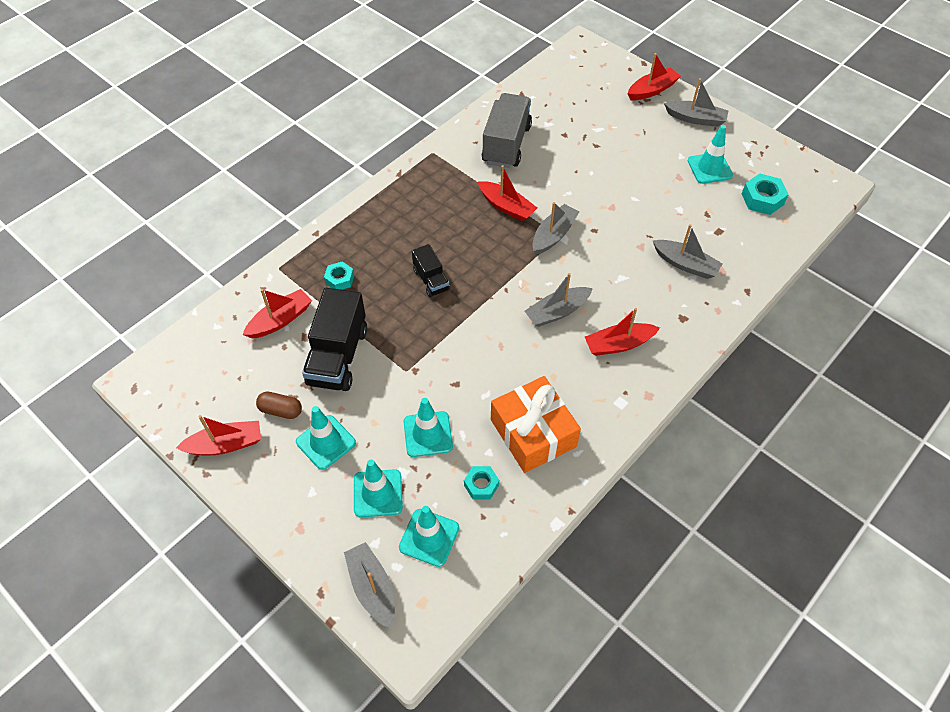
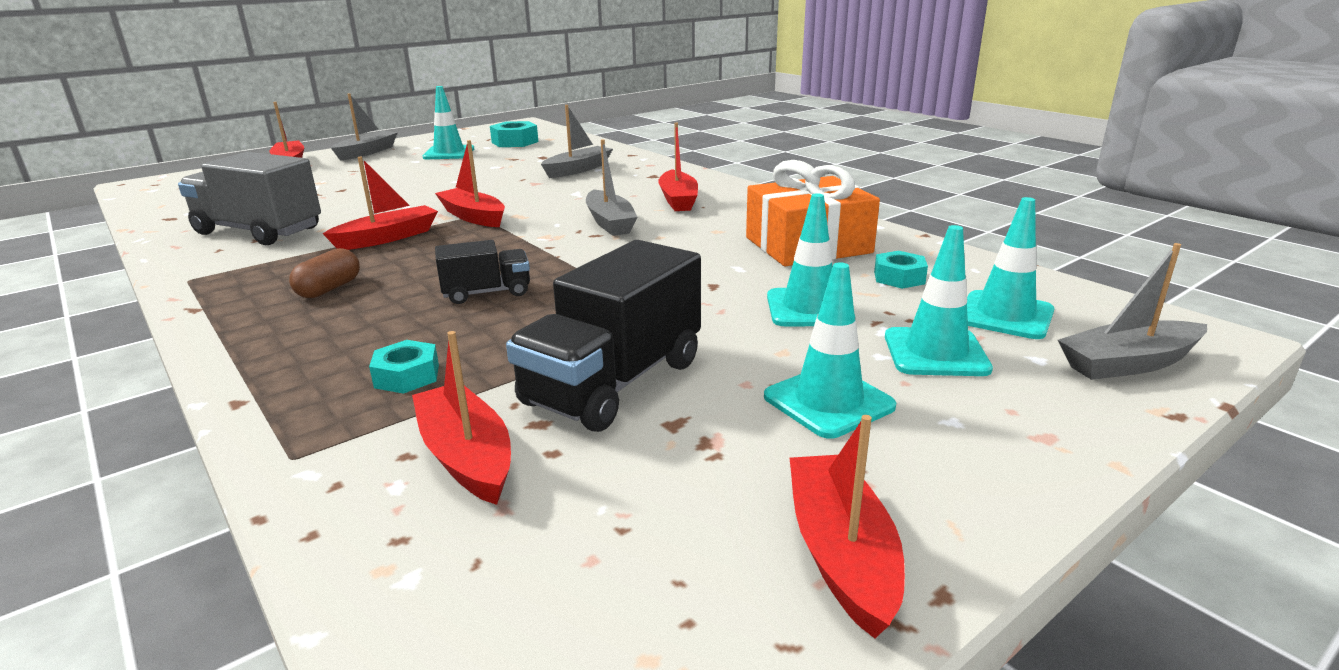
camera: 80 degrees left, 30 degrees down
brown capsule [256,391,302,419] -> brown capsule moved to [289,248,360,298]
black truck [302,288,367,391] -> black truck turned 105 degrees clockwise [506,240,701,432]
grey boat [533,202,580,255] -> red boat [435,140,505,227]

